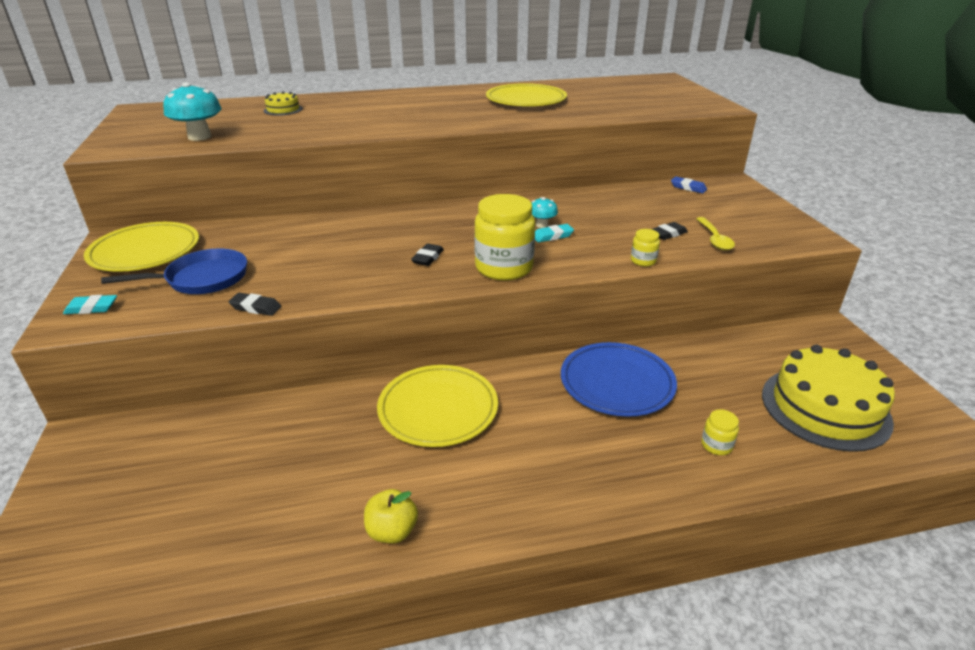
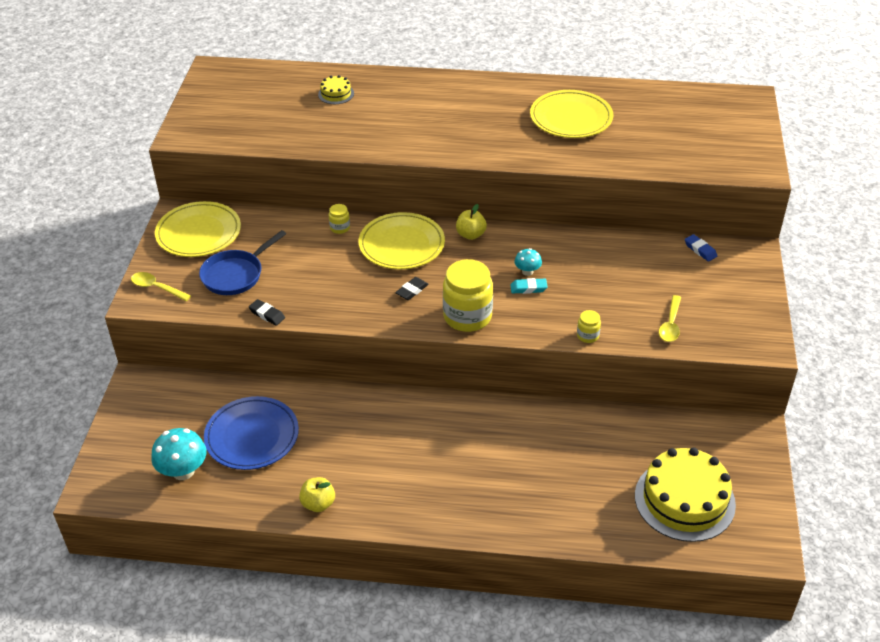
camera: 20 degrees right, 10 degrees up
turquoise eraser [63,295,117,314] -> yellow spoon [131,272,191,301]
blue pan [101,249,247,294] -> blue pan turned 135 degrees clockwise [199,230,286,295]
turquoise mushroom [163,82,222,141] -> turquoise mushroom moved to [151,428,206,480]
yellow plate [377,365,498,447] -> yellow plate moved to [358,212,445,269]
blue plate [561,342,677,417] -> blue plate moved to [204,396,299,470]
black eraser [652,222,688,240] -> none
yellow jar [701,409,739,455] -> yellow jar moved to [329,204,350,234]
none -> yellow apple [456,204,487,240]

